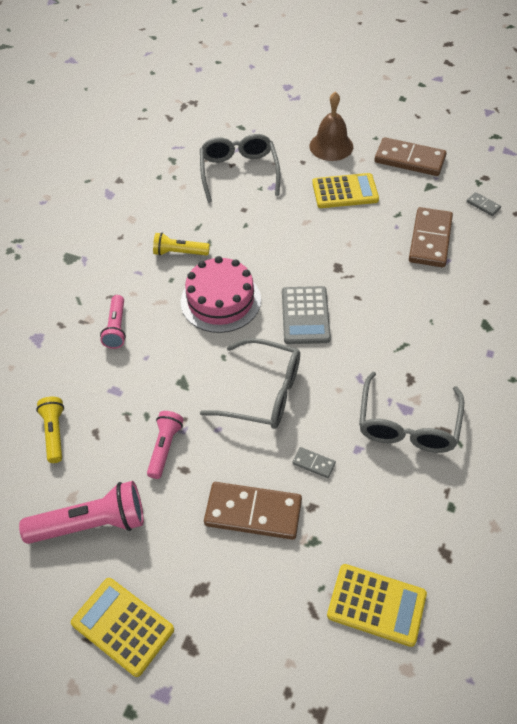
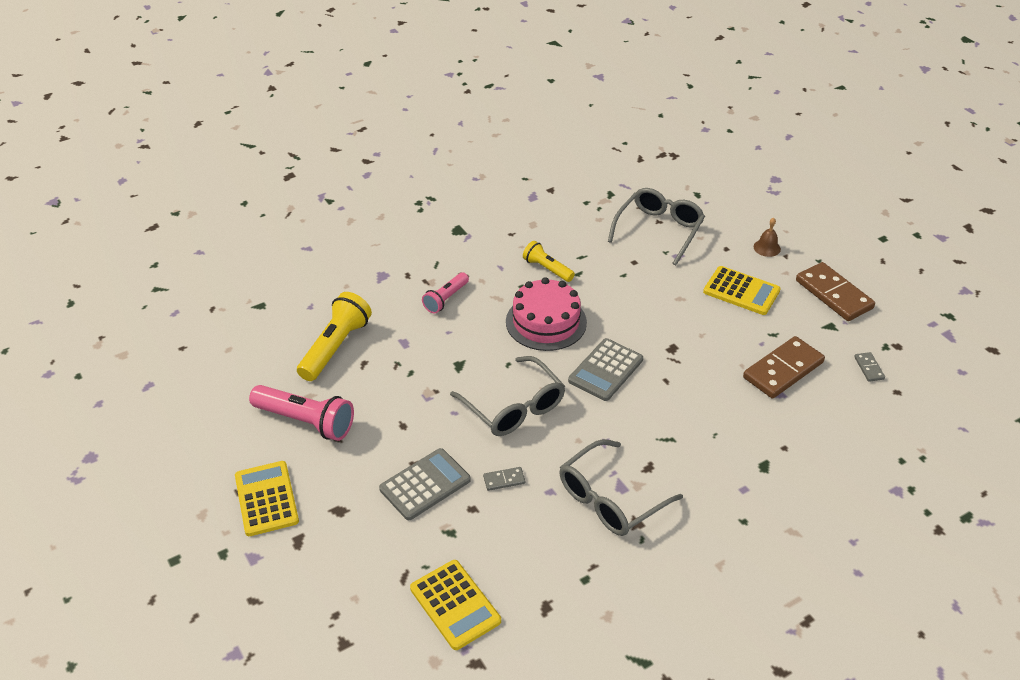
camera: 35 degrees right, 10 degrees down
yellow flashlight [36,397,64,463] -> yellow flashlight [297,292,372,381], size x1.66
pink flashlight [147,411,184,479] -> none
brown domino [204,482,302,540] -> grey calculator [379,448,471,520]
grey domino [292,447,336,478] -> grey domino turned 75 degrees counterclockwise [483,467,525,491]
brown bell [309,91,353,161] -> brown bell [754,218,781,257], size x0.55

